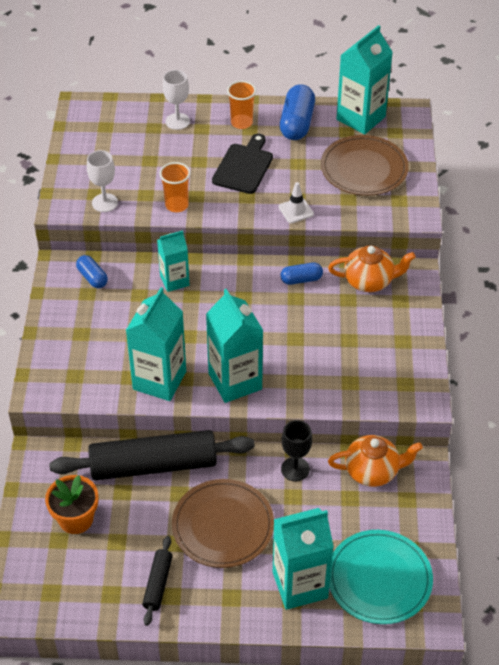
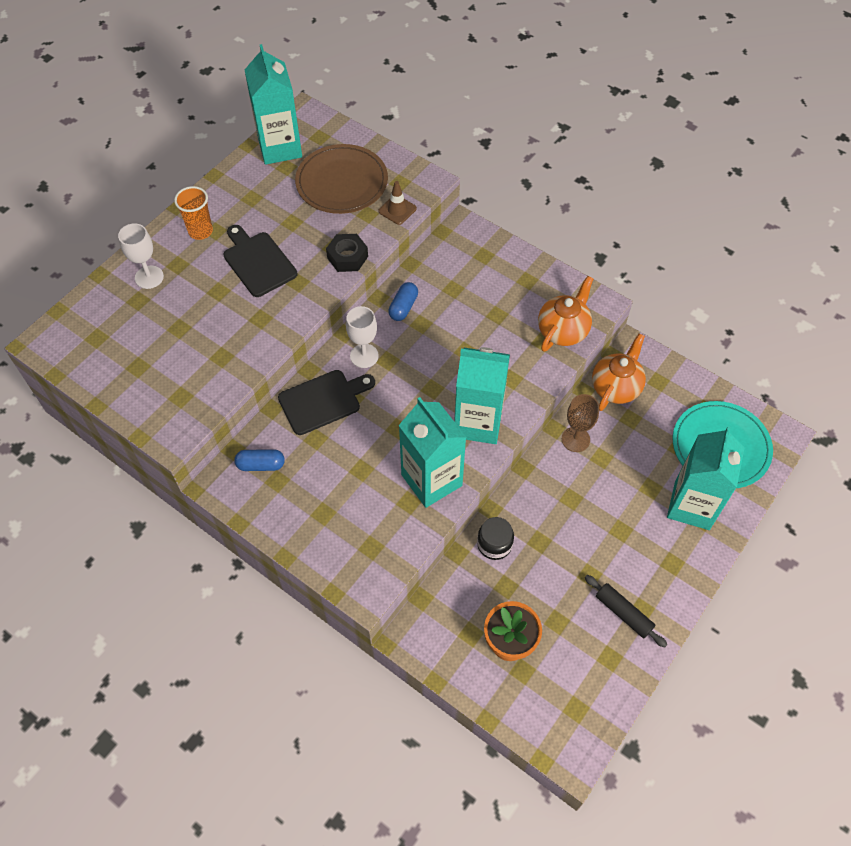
camera: 55 degrees left, 10 degrees up
black rolling pin [49,430,255,480] -> black jar [477,517,514,560]
white goblet [87,150,118,212] -> white goblet moved to [346,306,379,368]
turquoise carton [157,230,189,292] -> black cutting board [278,370,375,435]
orange cup [159,162,191,212] -> none
brown plate [172,479,274,568] -> none
white traffic cone [279,182,314,223] -> black nut [326,234,368,272]
blue capsule [280,84,315,140] -> none
black goblet [281,420,312,481] -> brown goblet [562,394,599,452]
orange teapot [328,245,416,292] -> orange teapot moved to [538,276,593,352]
none -> brown traffic cone [378,181,417,225]

